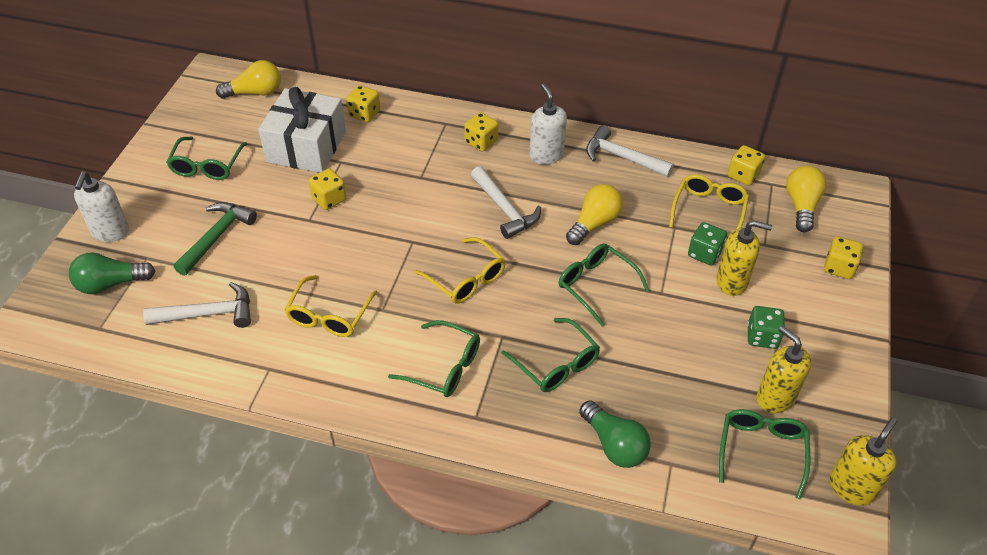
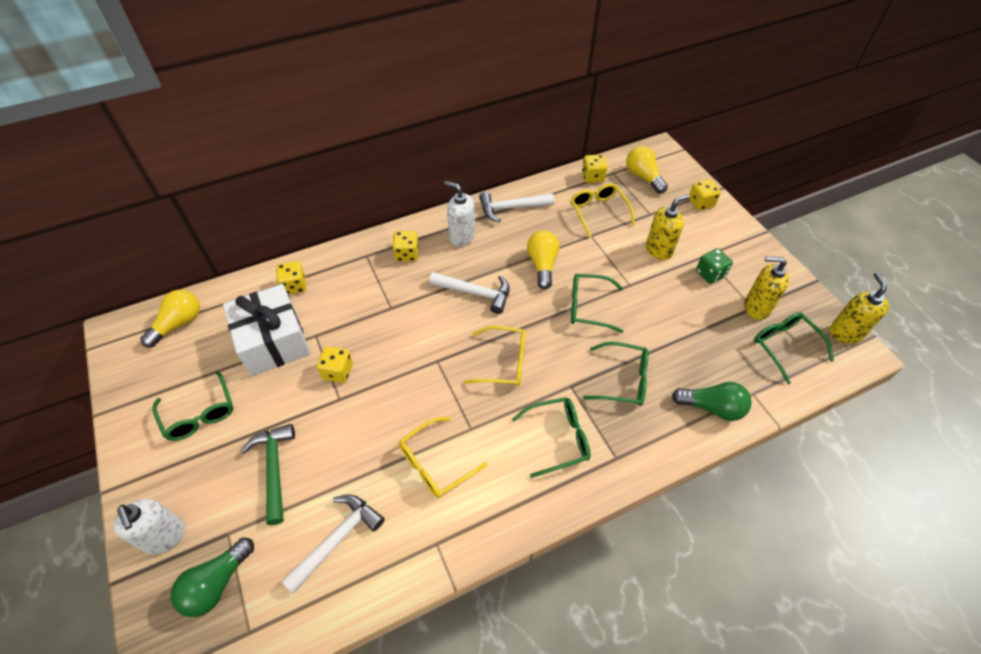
camera: 40 degrees left, 5 degrees up
yellow glasses [285,275,377,337] -> yellow glasses turned 75 degrees clockwise [399,417,488,498]
green dice [688,222,727,265] -> none

